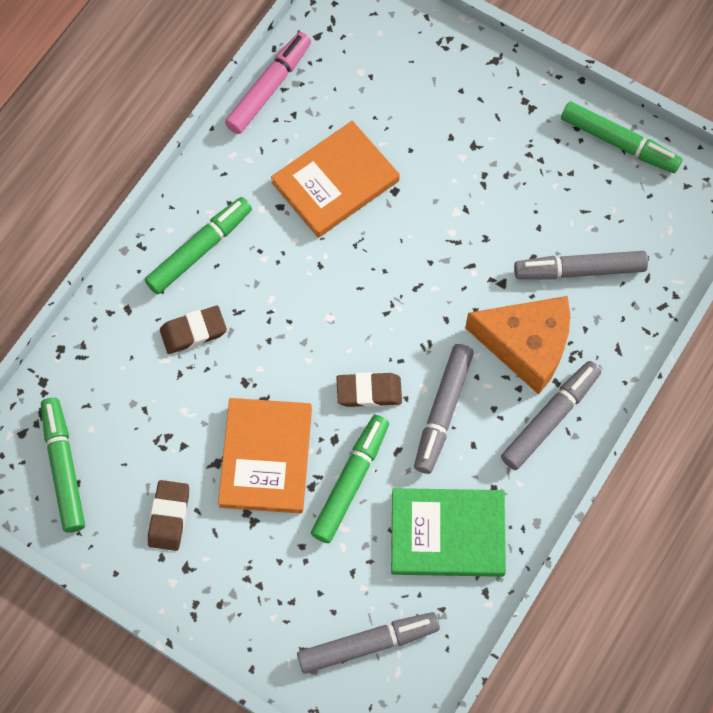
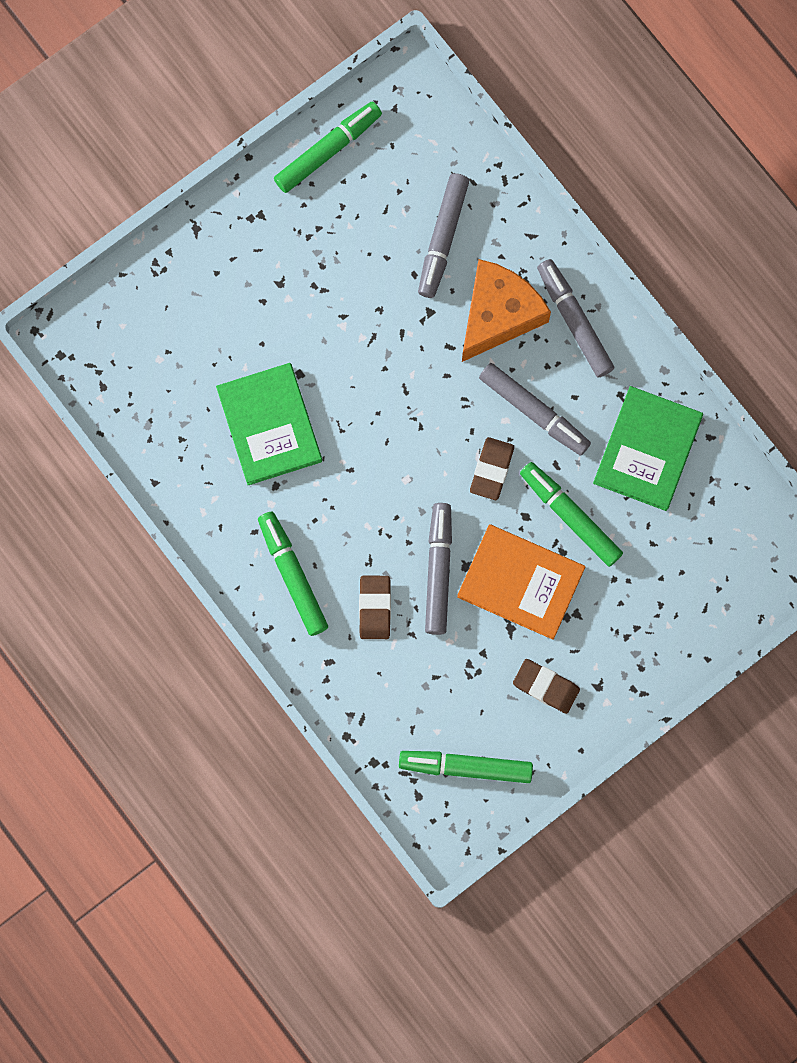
camera: 70 degrees left, 10 degrees up
pink marker [225,32,311,134] -> none
orange book [271,121,400,238] -> green book [216,363,322,485]
grey marker [297,612,440,674] -> grey marker moved to [425,503,452,635]

